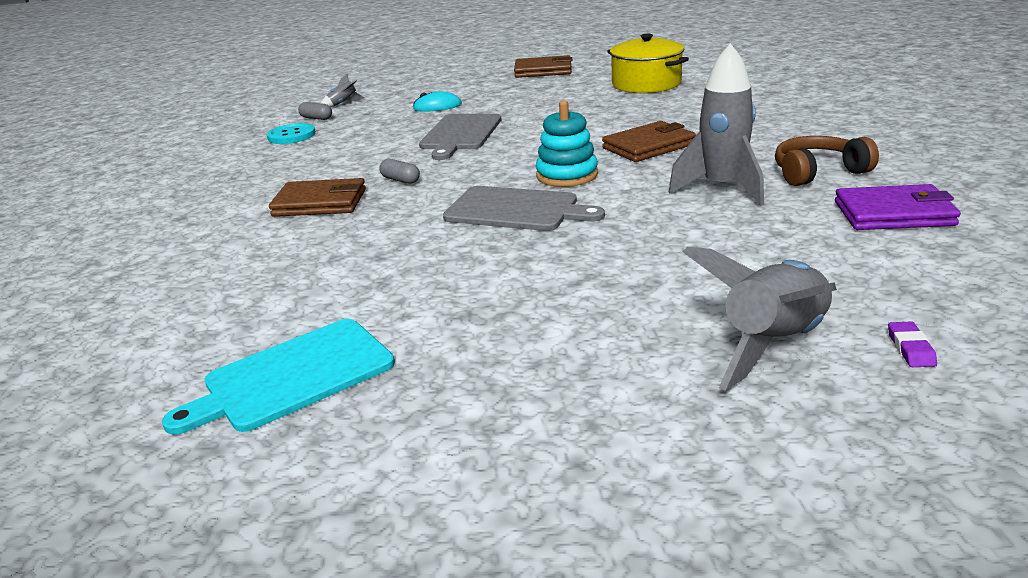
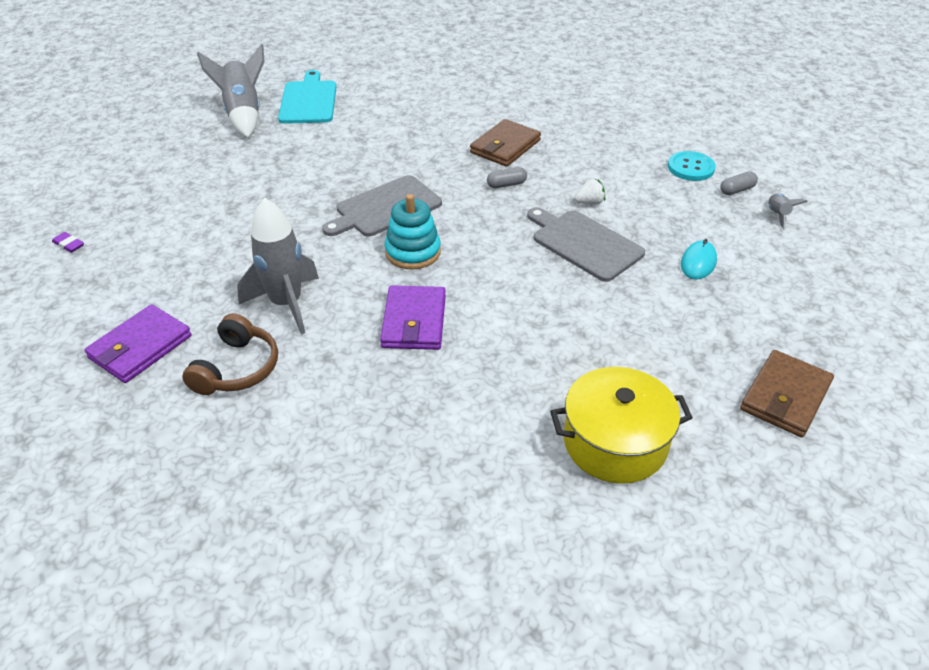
camera: 120 degrees right, 15 degrees up
brown wallet [602,121,696,162] -> purple wallet [380,285,446,350]
grey rocket [683,247,837,391] -> grey rocket moved to [197,44,264,138]
none -> white strawberry [575,178,605,205]

